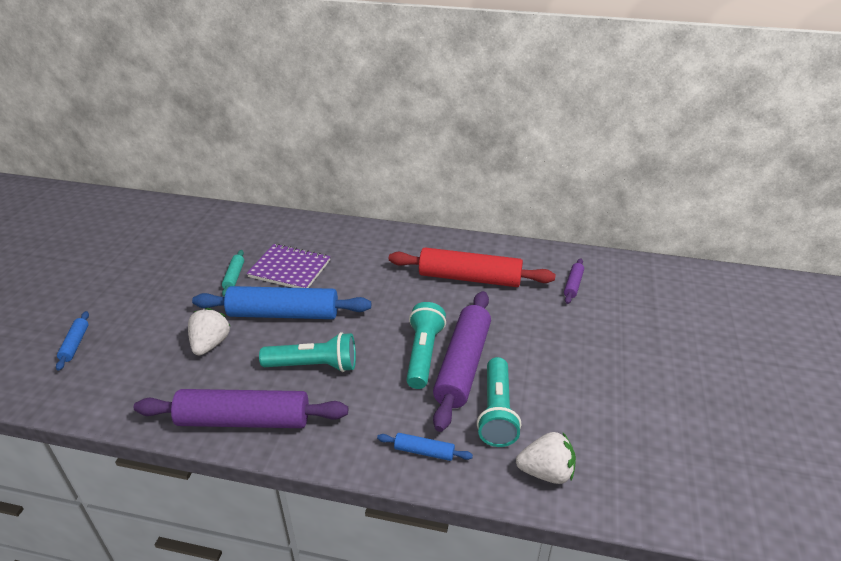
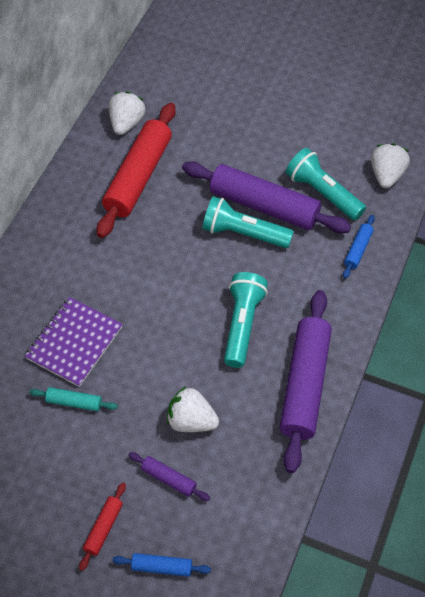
camera: 80 degrees left, 20 degrees up
blue rolling pin [192,286,371,319] -> none
turquoise flashlight [477,357,521,447] -> turquoise flashlight turned 150 degrees counterclockwise [286,148,366,220]
purple rolling pin [564,258,584,304] -> purple rolling pin moved to [128,452,210,501]
none -> red rolling pin [79,483,126,571]
none -> white strawberry [109,91,145,135]

